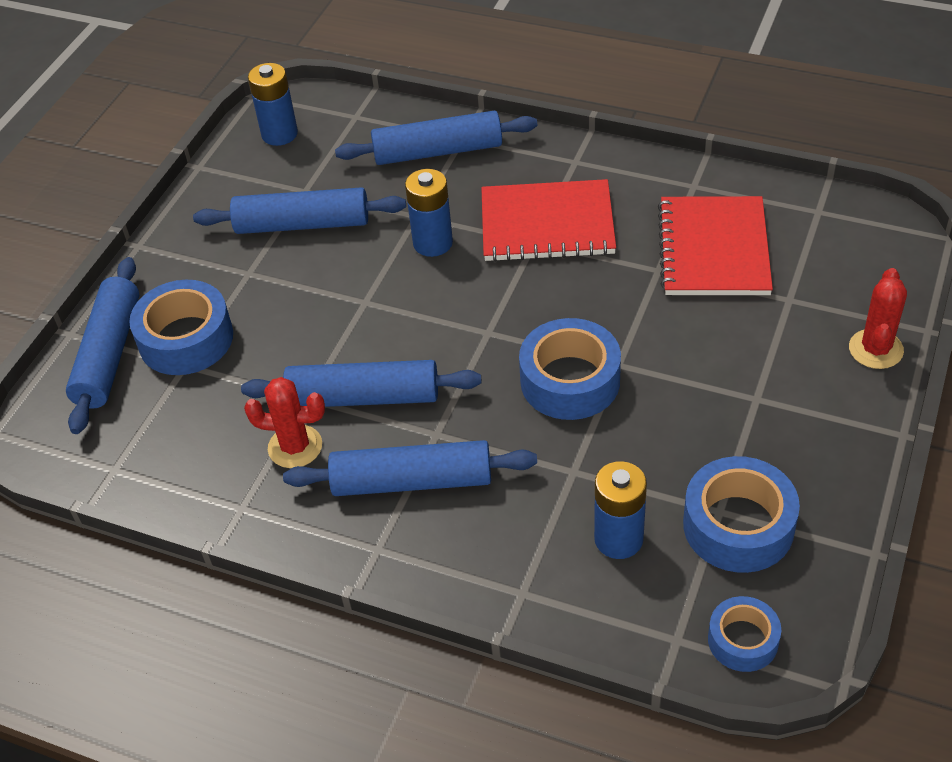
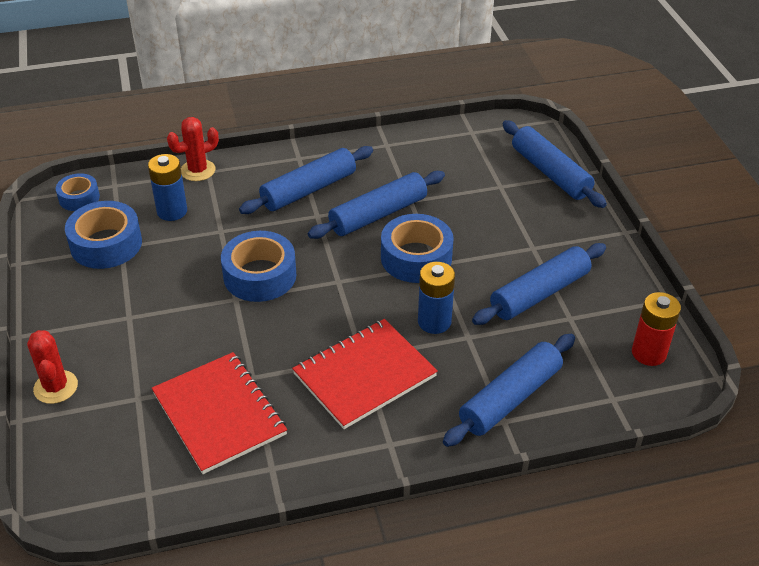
camera: 140 degrees right, 5 degrees down
blue tape [129,280,233,375] -> blue tape moved to [381,214,454,283]
red cactus [244,377,325,468] -> red cactus moved to [167,117,219,181]
blue battery [248,63,298,146] -> red battery [632,292,681,366]

